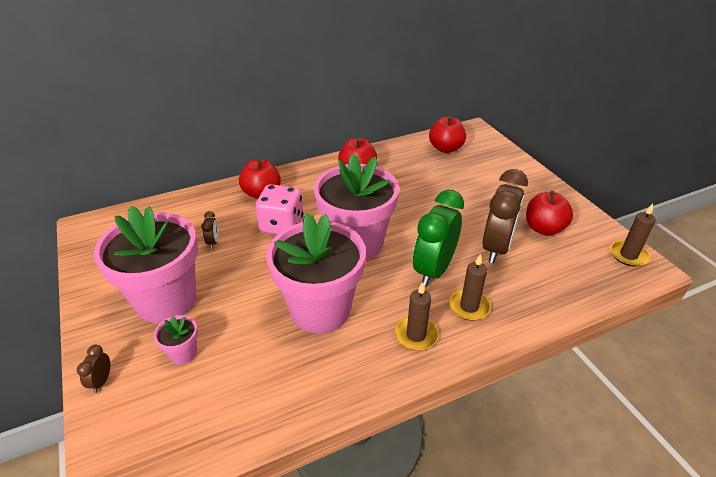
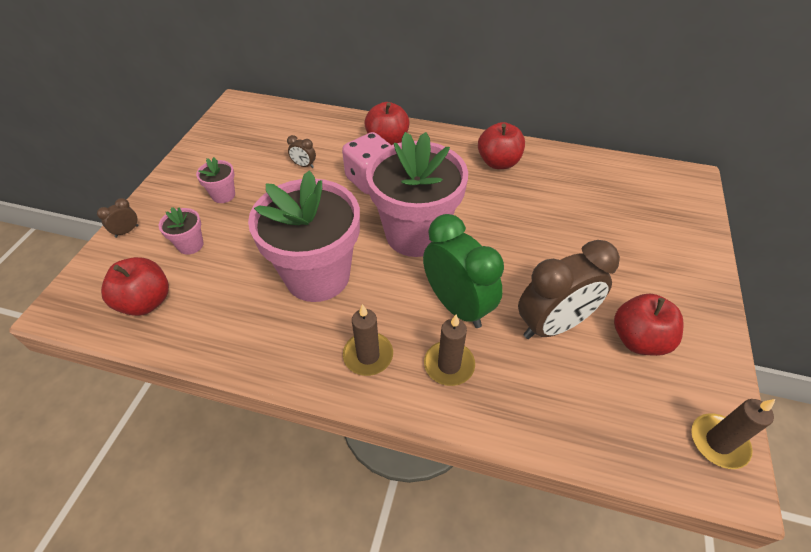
camera: 40 degrees right, 10 degrees up
pink flower pot [94,206,198,323] -> pink flower pot [196,157,235,203], size x0.41
brown clock [201,211,219,249] -> brown clock turned 75 degrees clockwise [287,135,316,168]
green clock [413,190,464,287] -> green clock turned 75 degrees clockwise [423,214,504,328]
red apple [429,116,466,153] -> red apple moved to [101,257,169,316]

